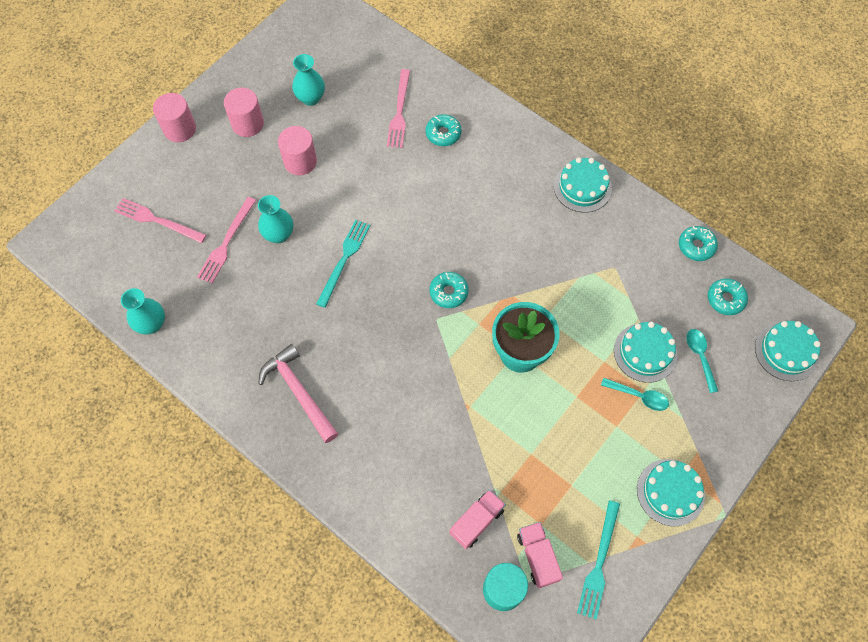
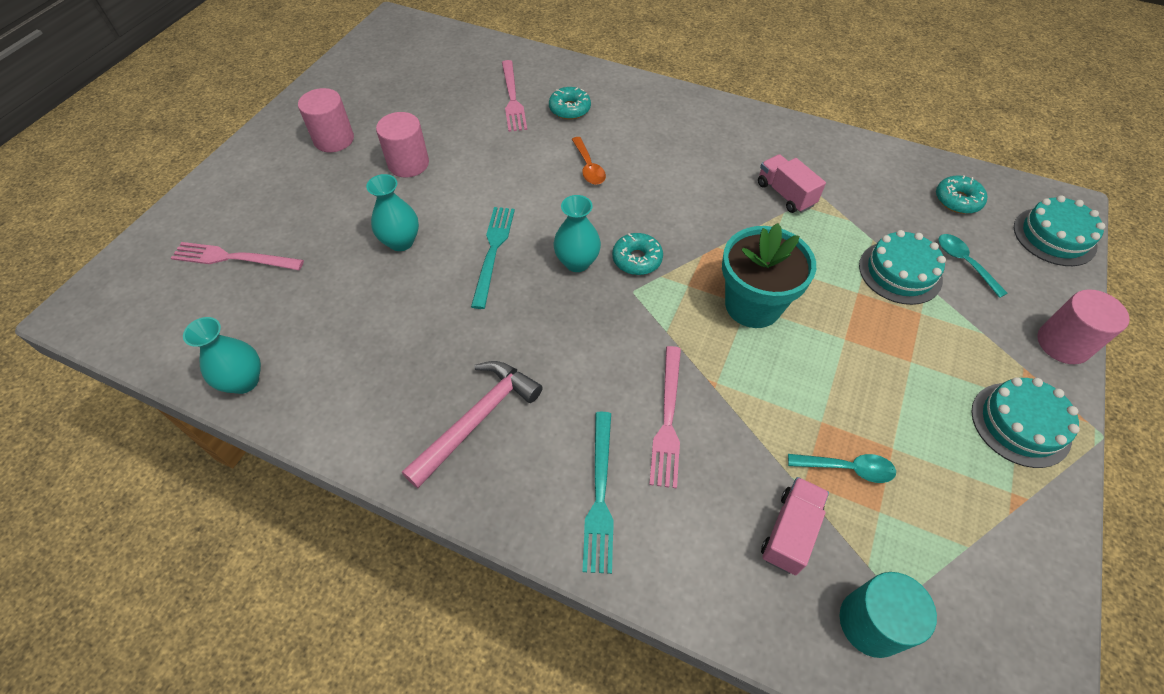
camera: 15 degrees left, 10 degrees down
pink cylinder [153,93,196,142] -> pink cylinder moved to [1037,289,1130,364]
pink fork [197,197,256,283] -> pink fork moved to [649,346,681,489]
pink hammer [258,344,338,443] -> pink hammer turned 90 degrees clockwise [402,361,543,488]
turquoise vase [292,54,325,106] -> turquoise vase moved to [553,195,601,272]
pink truck [517,522,563,588] -> pink truck moved to [758,154,826,213]
turquoise cake [554,157,612,213] -> none
turquoise fork [577,500,620,620] -> turquoise fork moved to [582,412,614,574]
turquoise spoon [601,378,669,411] -> turquoise spoon moved to [788,454,896,483]
turquoise donut [679,226,718,261] -> none
none -> orange spoon [572,137,606,185]

